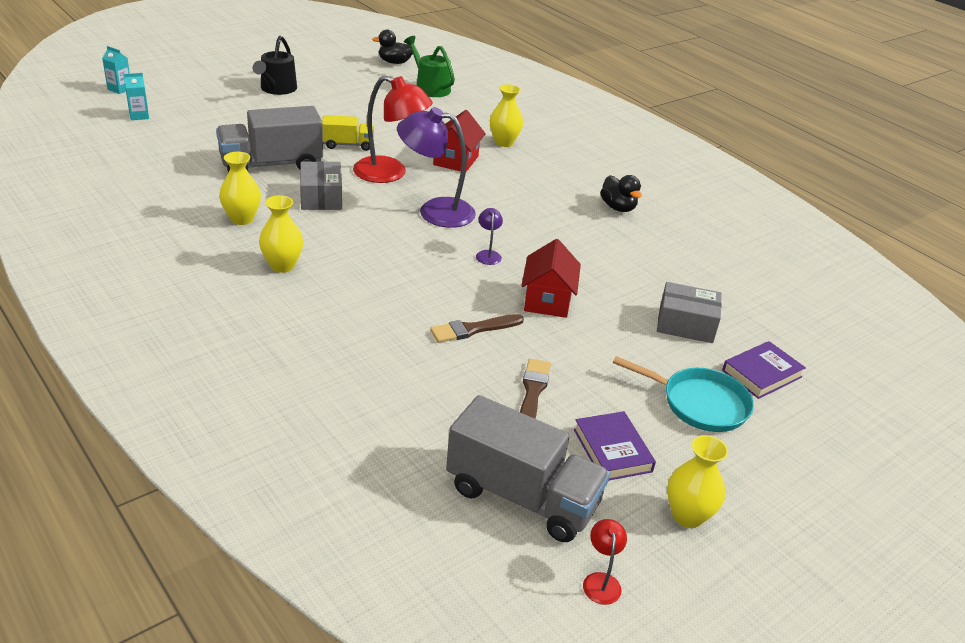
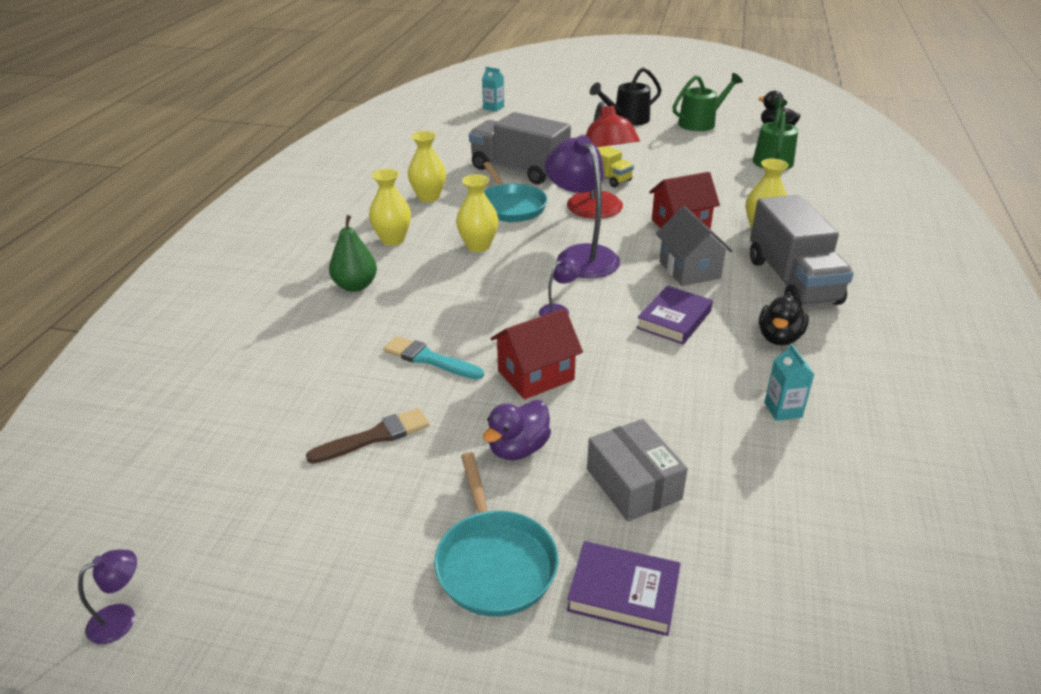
camera: 55 degrees right, 0 degrees up
turquoise carton [102,46,130,94] -> turquoise carton moved to [764,344,815,421]
grey box [300,161,342,210] -> turquoise pan [483,162,547,222]
brown brush [430,314,524,343] -> turquoise brush [383,336,484,380]
grey truck [446,395,610,542] -> grey truck moved to [750,195,854,306]
purple book [574,411,656,480] -> purple book moved to [637,286,713,344]
red lamp [583,519,627,605] -> purple lamp [78,550,137,644]
yellow vase [667,435,728,528] -> yellow vase moved to [456,174,499,252]
none -> green pear [329,215,377,292]
none -> purple duck [483,400,551,460]
none -> grey house [656,206,733,286]
none -> green watering can [673,73,743,131]

